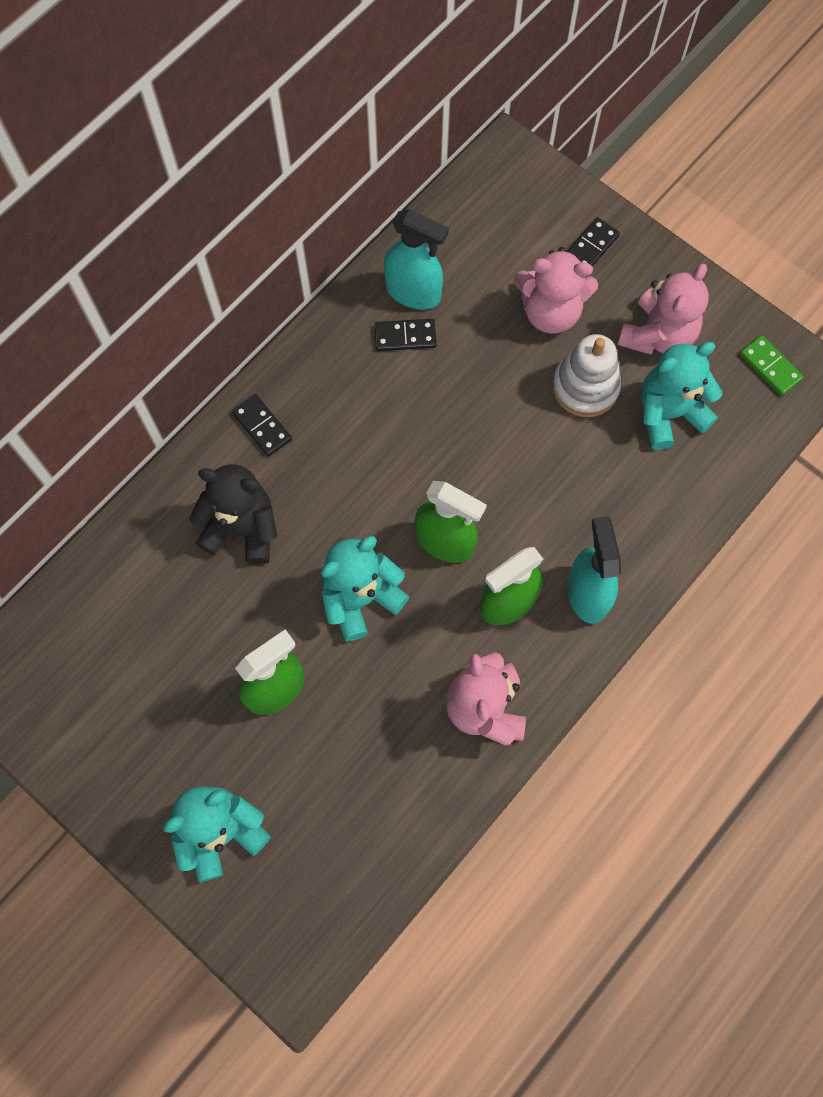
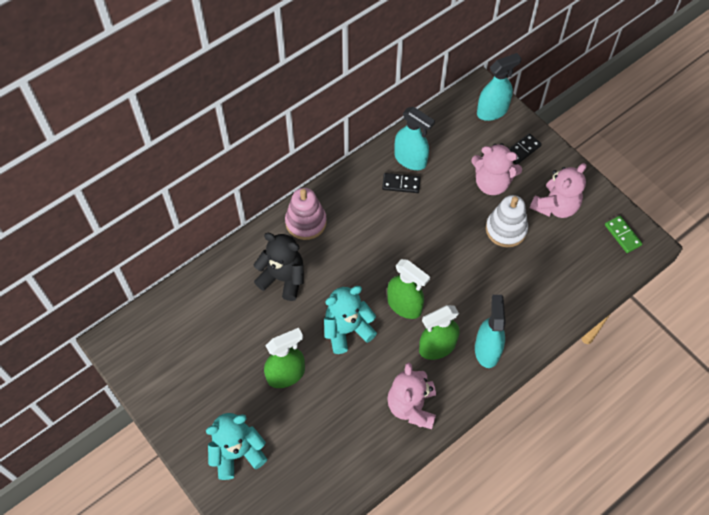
camera: 10 degrees right, 10 degrees down
black domino [232,394,292,457] -> pink stacking toy [285,188,327,240]
turquoise teddy bear [641,342,722,450] -> none
none -> turquoise spray bottle [477,53,522,121]

